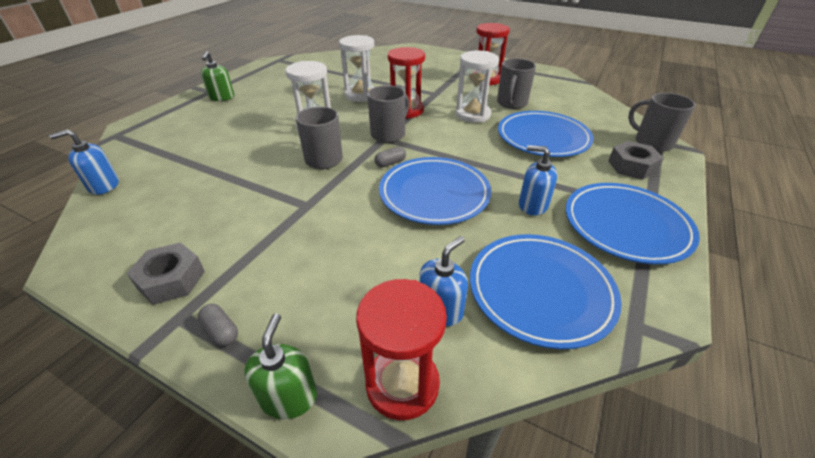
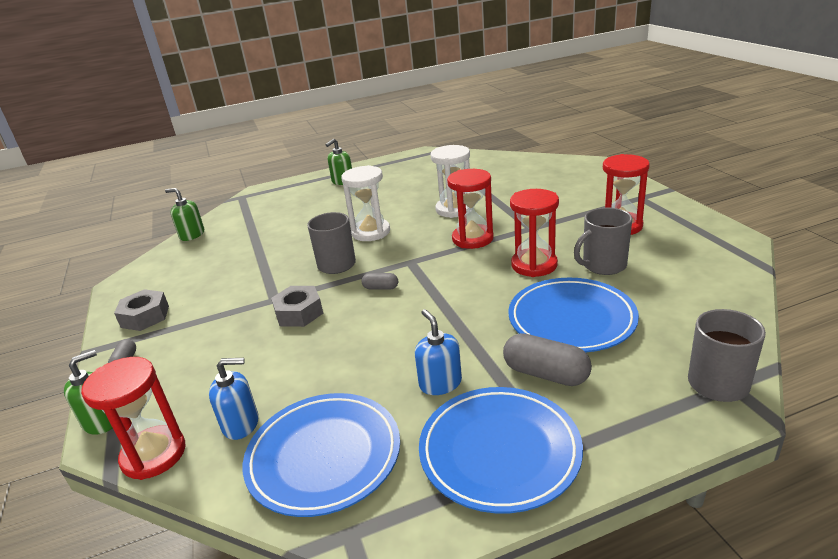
camera: 45 degrees right, 10 degrees down
blue soap dispenser [49,129,119,195] -> green soap dispenser [165,188,204,241]
grey mug [367,85,409,143] -> none
blue plate [379,157,492,225] -> none
white hourglass [456,50,499,123] -> red hourglass [510,189,559,277]
grey nut [608,141,664,180] -> grey nut moved to [271,286,323,327]
none -> grey capsule [503,333,592,386]

